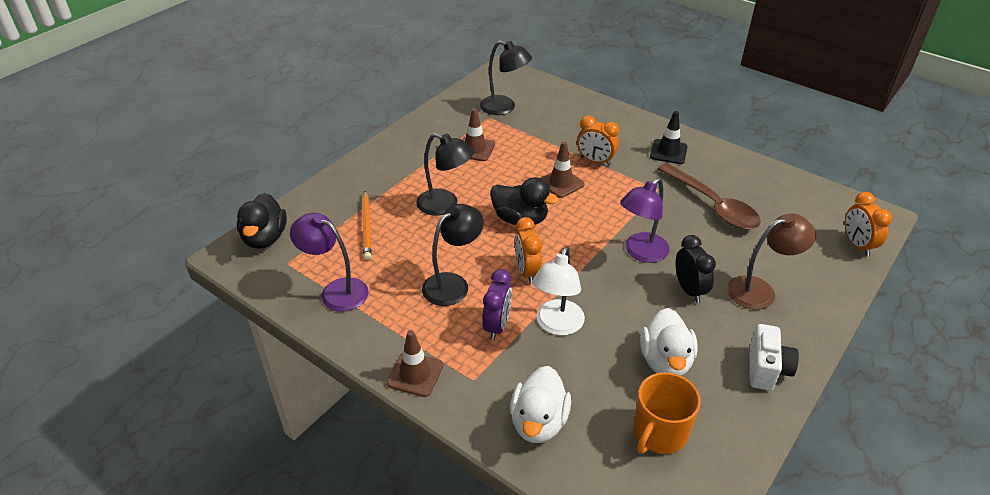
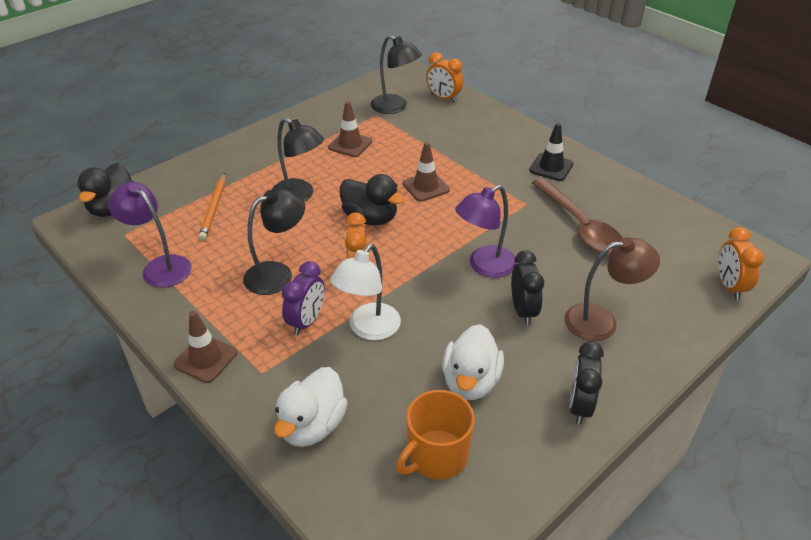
camera: 10 degrees right, 0 degrees up
orange clock [577,116,619,166] -> orange clock moved to [426,52,463,103]
white camera [750,324,799,391] -> black clock [569,341,604,425]

